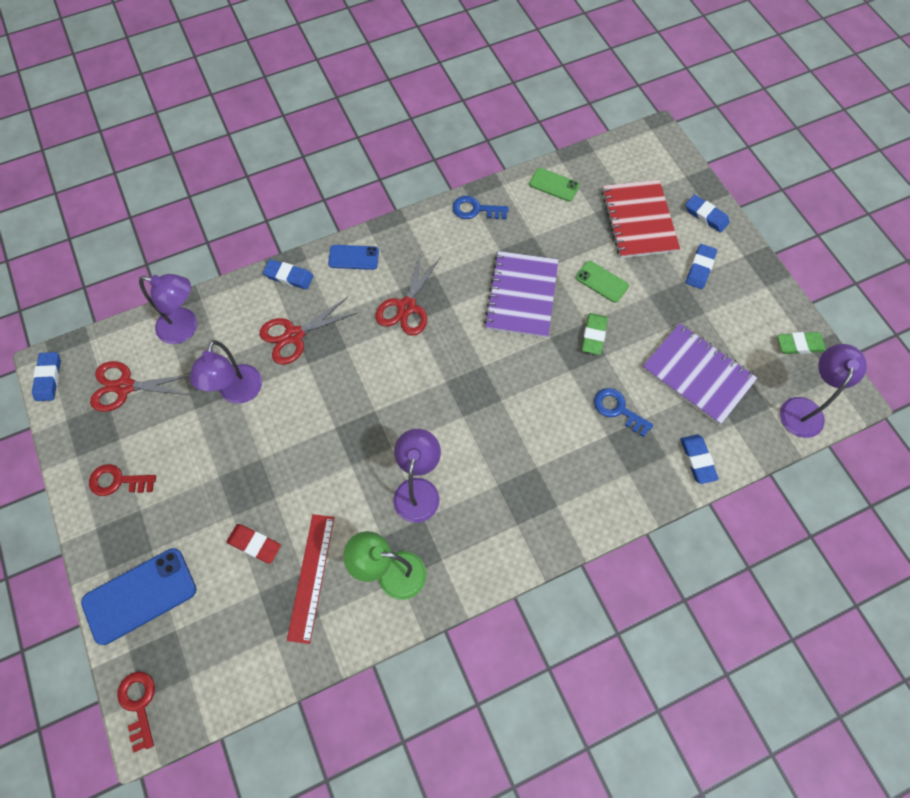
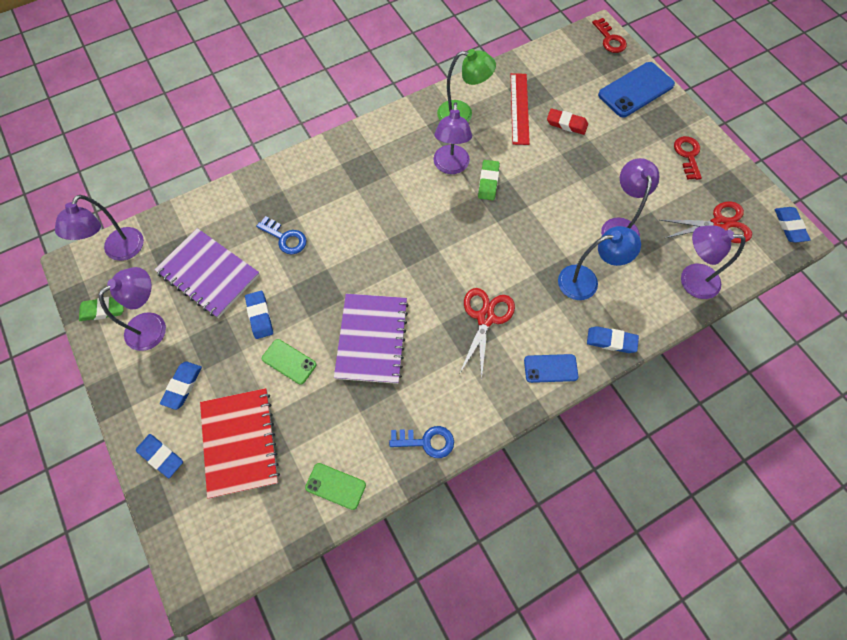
camera: 175 degrees right, 0 degrees up
red key [89,464,156,496] -> red key turned 90 degrees counterclockwise [674,136,702,180]
red scissors [260,297,357,365] -> blue lamp [558,226,641,300]
green eraser [582,313,608,355] -> green eraser moved to [478,160,500,200]
blue eraser [680,434,719,484] -> blue eraser moved to [245,291,273,339]
none -> purple lamp [99,267,166,351]

